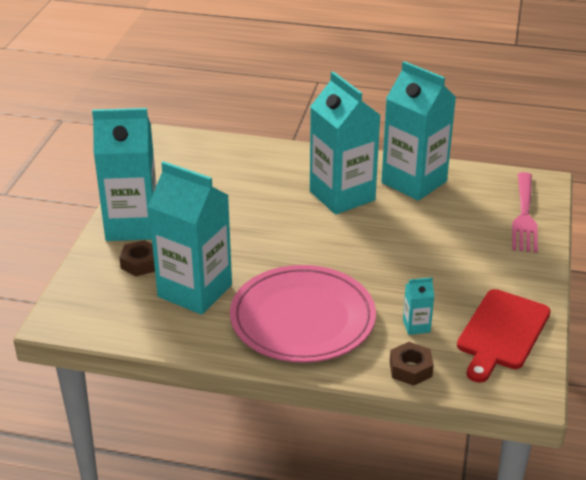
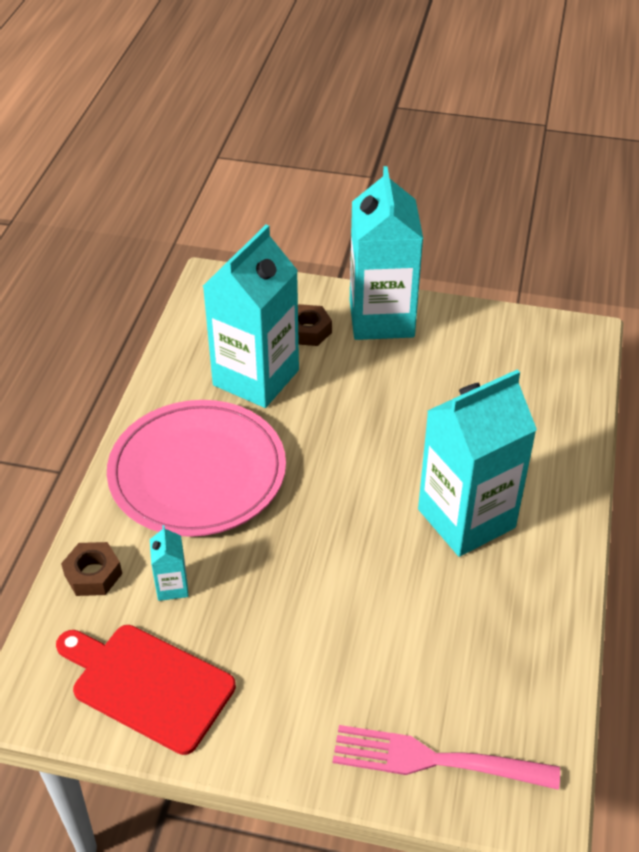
camera: 90 degrees right, 10 degrees up
turquoise carton [381,61,456,201] -> none

